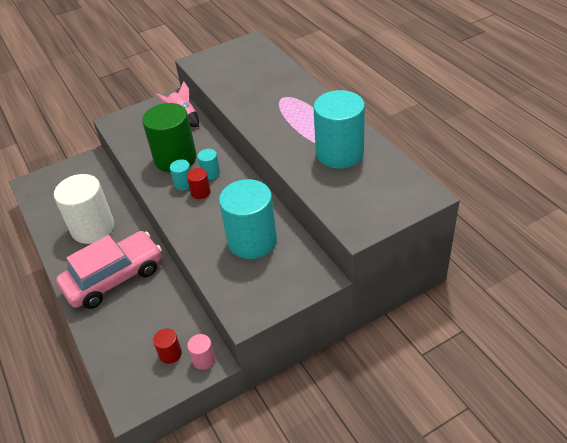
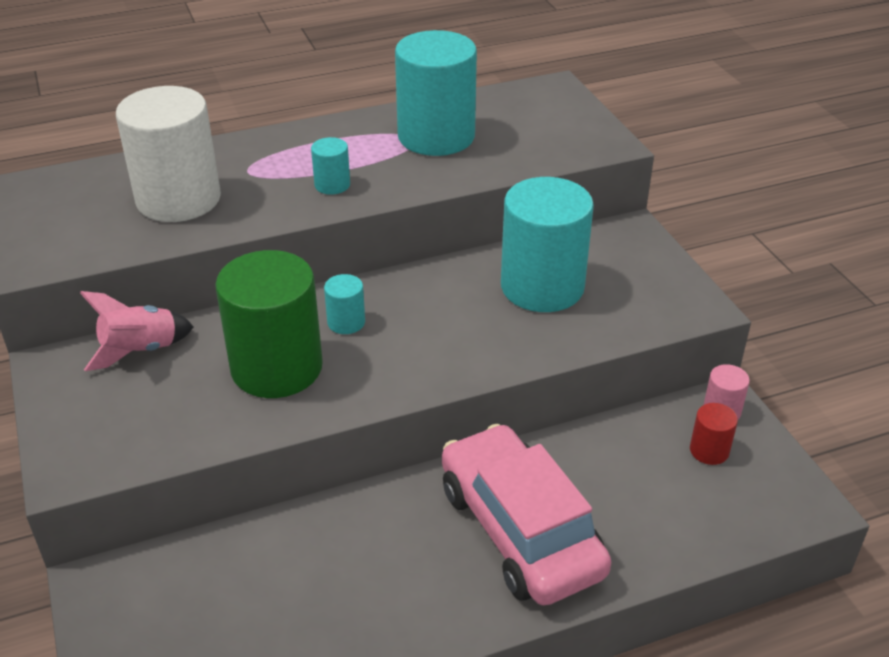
camera: 85 degrees left, 5 degrees down
white cylinder [54,174,114,244] -> white cylinder moved to [116,86,221,222]
turquoise cylinder [170,159,191,190] -> turquoise cylinder moved to [311,137,350,195]
red cylinder [187,168,211,199] -> none

